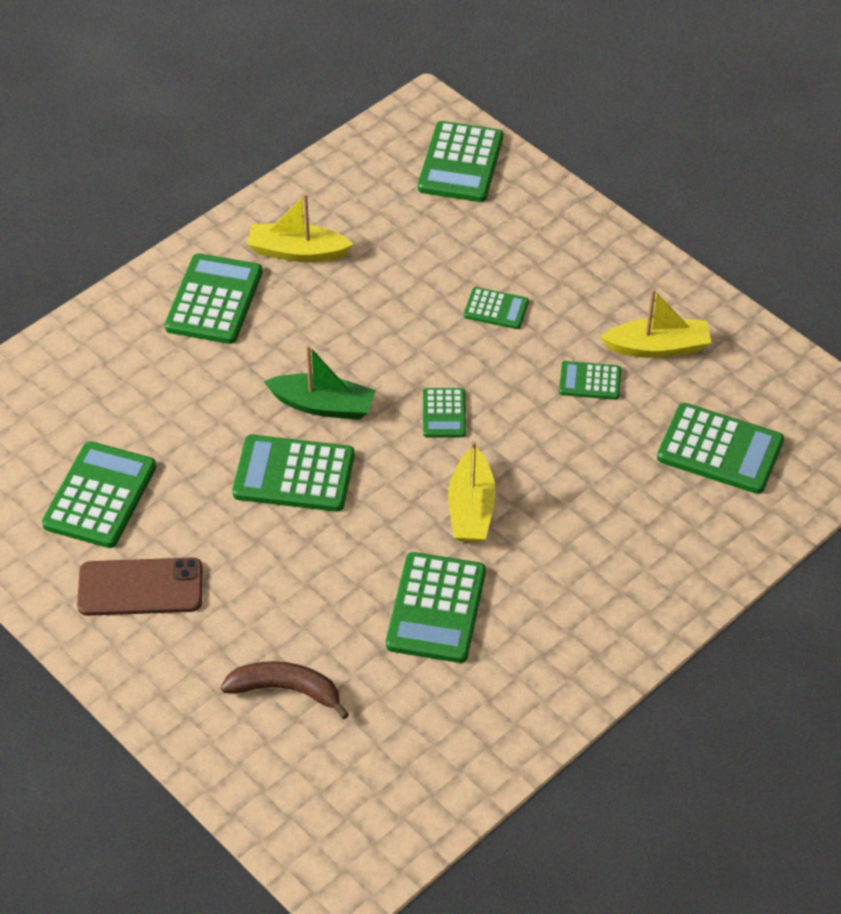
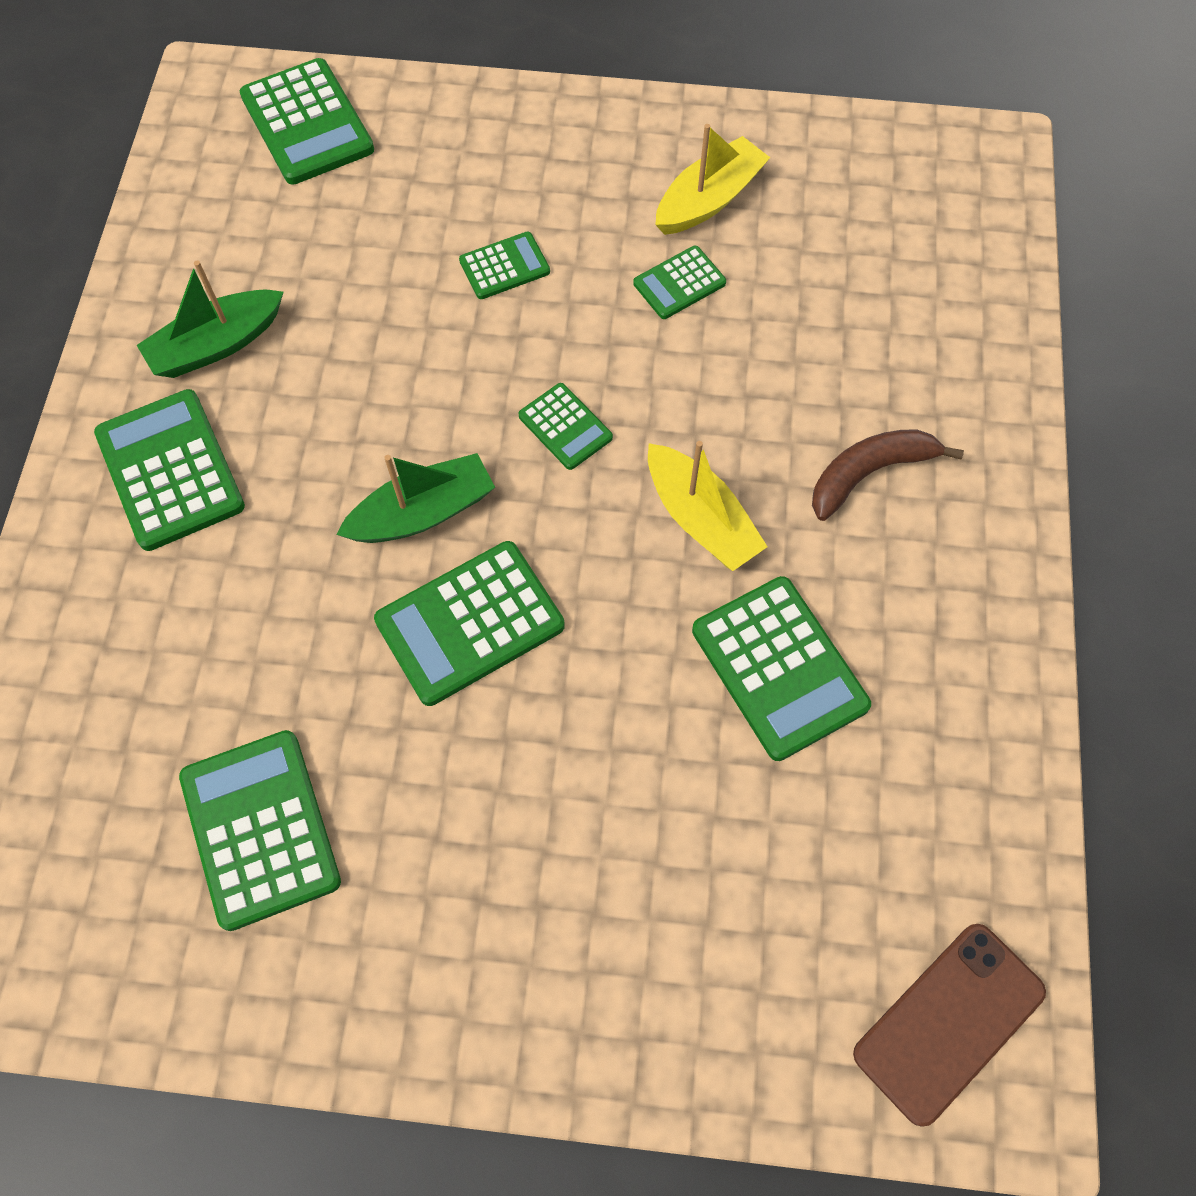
camera: 40 degrees left, 15 degrees up
brown phone [77,557,203,616] -> brown phone moved to [853,924,1046,1127]
brown banana [221,661,349,719] -> brown banana moved to [812,429,964,521]
yellow boat [247,193,353,262] -> green boat [137,260,283,378]
green calculator [657,403,784,494] -> none

